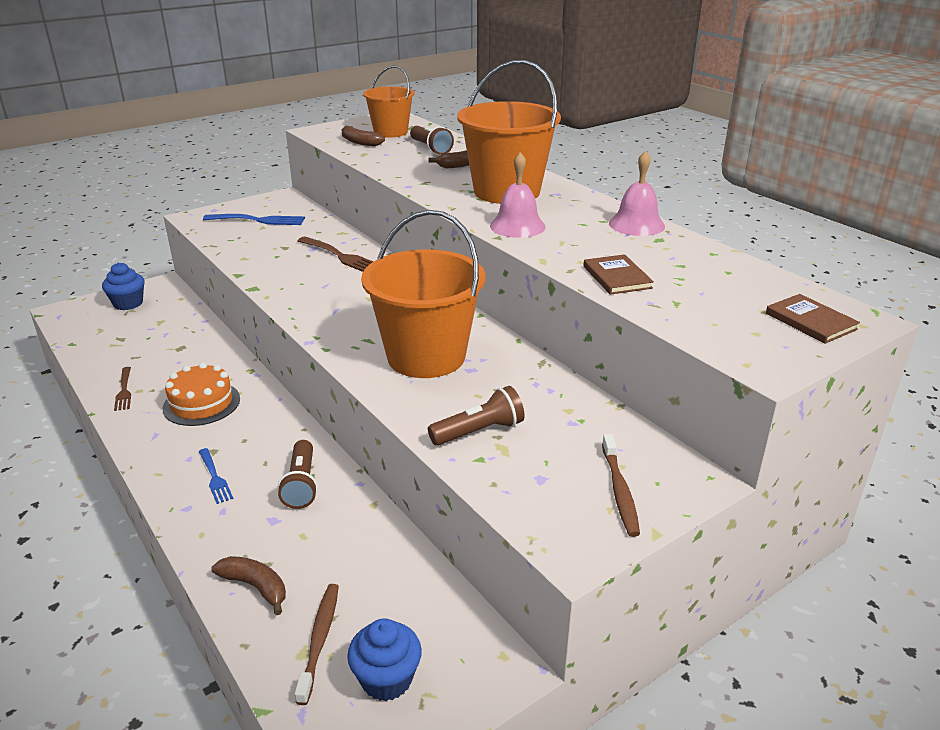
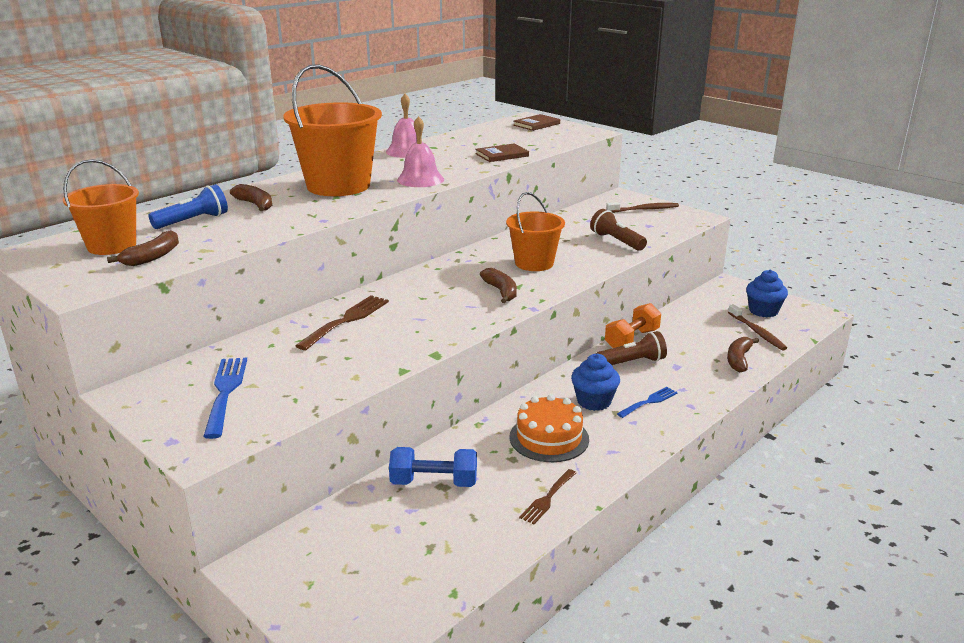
camera: 100 degrees left, 5 degrees down
blue cupcake [102,262,145,310] -> blue cupcake moved to [571,354,620,411]
brown fork [114,367,131,411] -> brown fork turned 150 degrees clockwise [519,469,576,524]
brown toothbrush [295,584,339,705] -> brown toothbrush turned 105 degrees counterclockwise [728,304,787,350]
orange bucket [361,210,486,378] -> orange bucket [506,192,565,271], size x0.61
brown flashlight [410,126,454,155] -> blue flashlight [148,184,228,229]
none -> blue dumbbell [389,447,477,487]
none -> brown banana [480,268,517,303]
none -> orange dumbbell [605,303,661,348]

